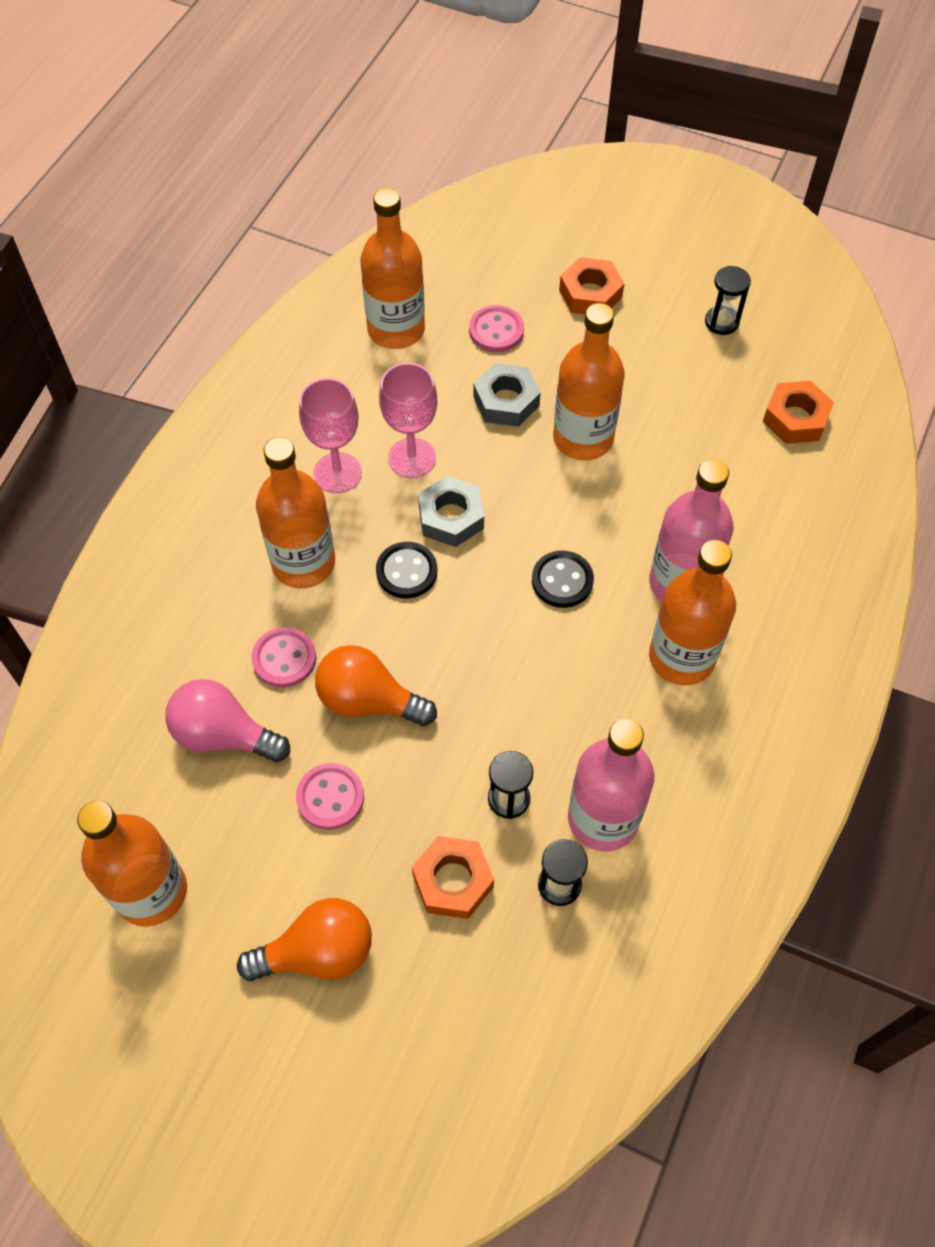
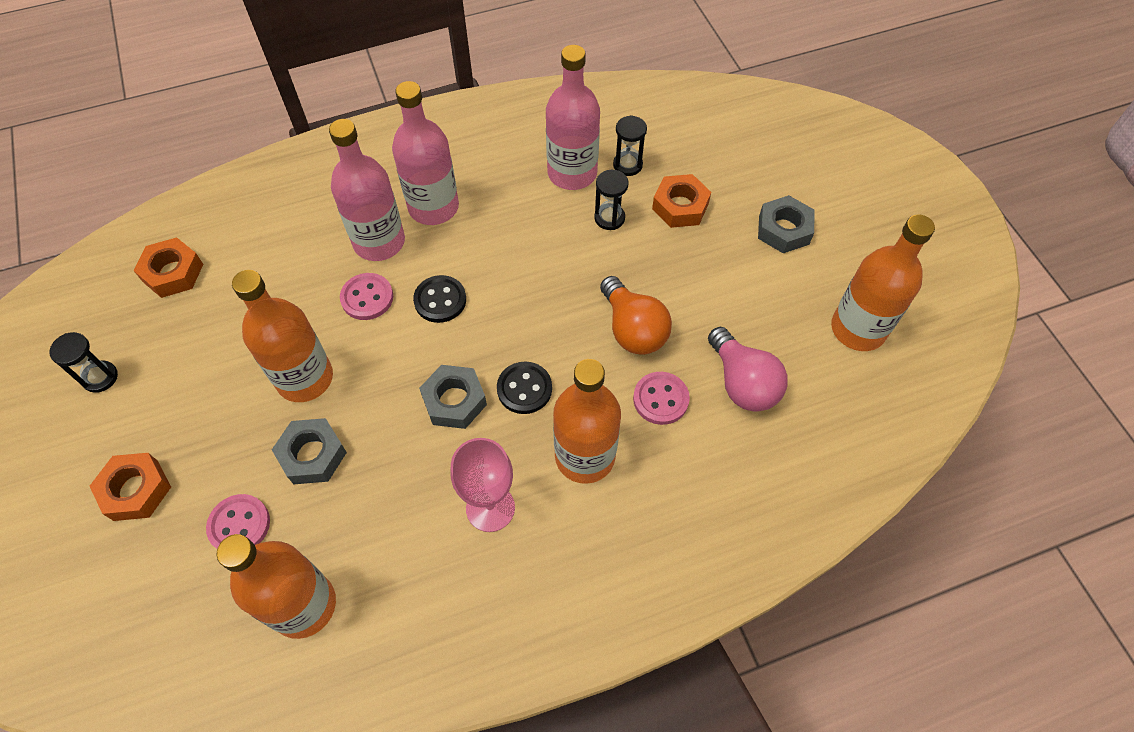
camera: 135 degrees left, 0 degrees up
orange light bulb [237,898,372,981] -> grey nut [758,195,814,253]
pink button [296,763,364,830] -> pink button moved to [340,273,393,320]
pink goblet [379,363,437,478] -> none
orange bottle [649,540,736,685] -> pink bottle [392,81,459,225]

